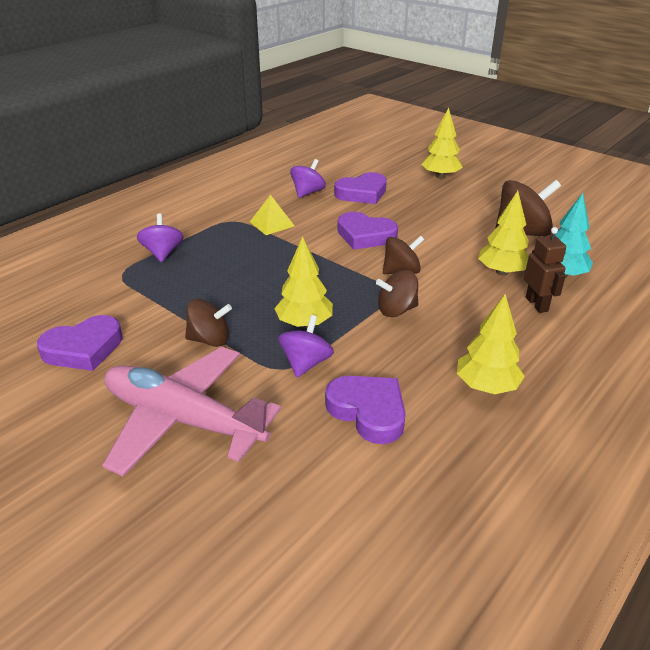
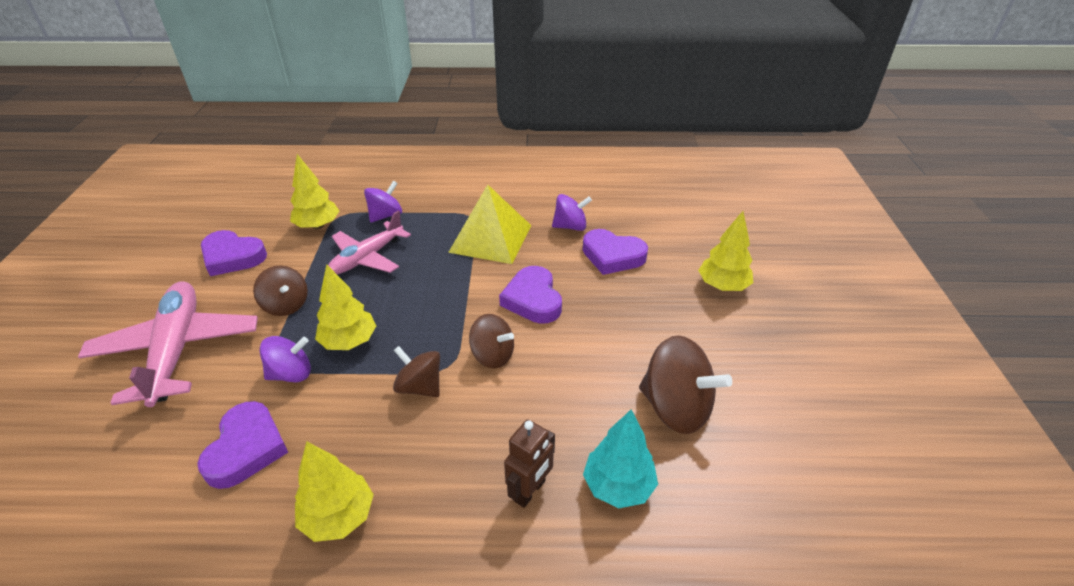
camera: 50 degrees right, 5 degrees up
yellow pyramid [250,195,294,235] -> yellow pyramid [448,184,532,264], size x1.87
yellow tree [478,191,529,276] -> yellow tree moved to [290,154,339,229]
none -> pink plane [328,210,411,274]

